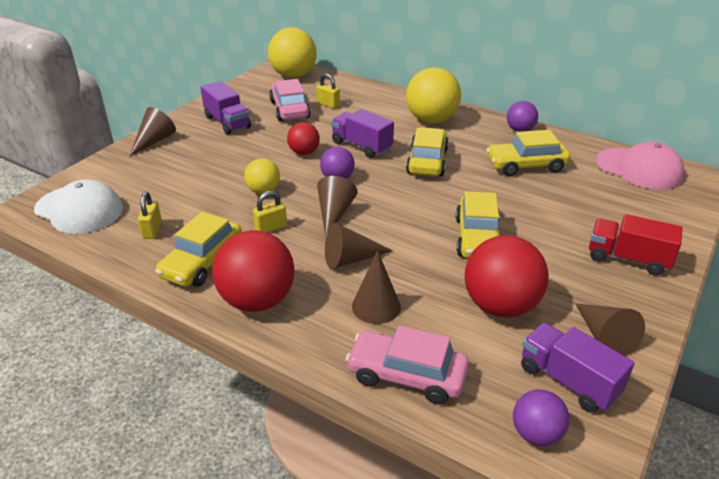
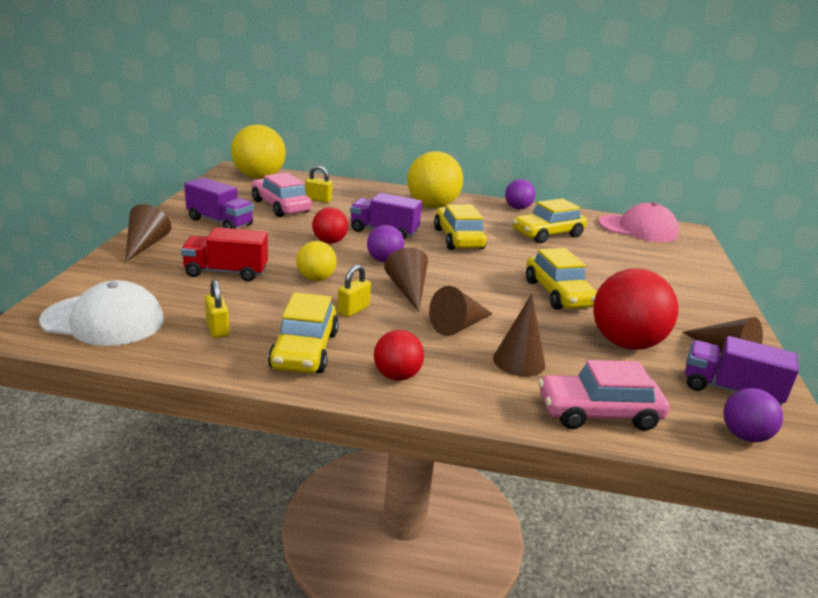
camera: 25 degrees left, 10 degrees down
red ball [212,230,295,312] -> red ball [374,330,424,381], size x0.55
red truck [589,214,683,276] -> red truck moved to [181,227,268,282]

